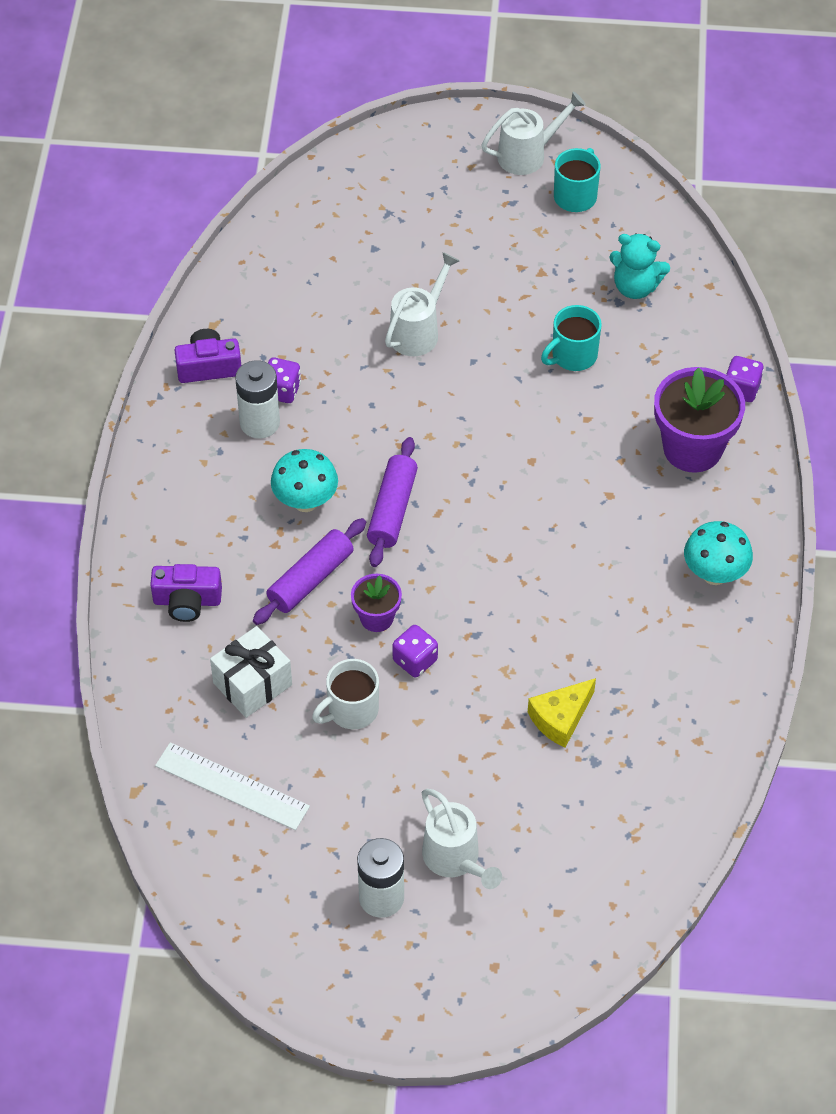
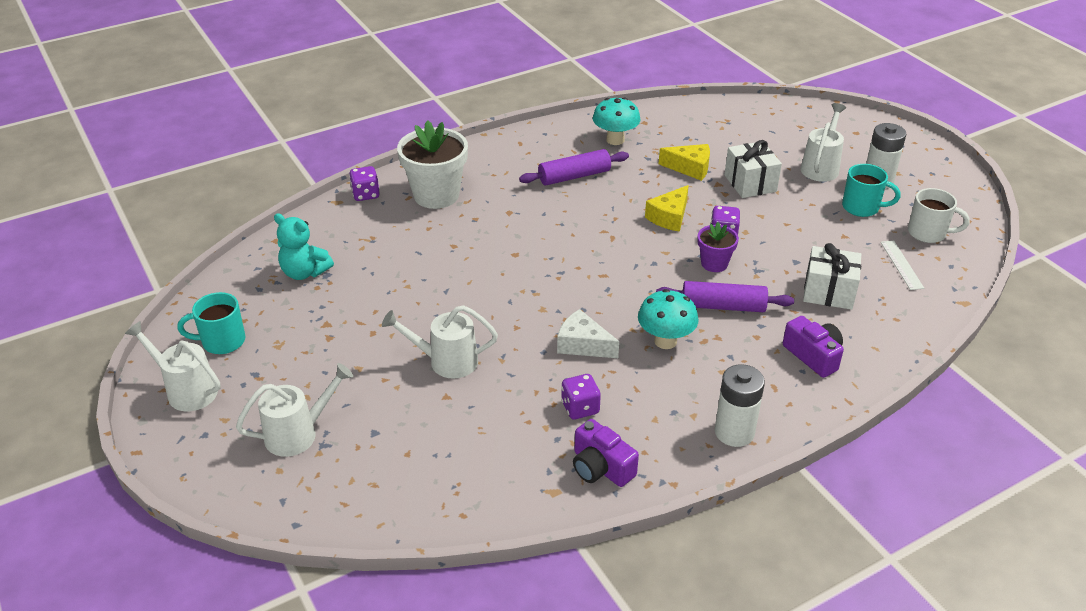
camera: 125 degrees left, 15 degrees down
white ruler [155,742,310,830] -> white ruler [881,241,924,290], size x0.63
white battery [235,360,280,438] -> white battery moved to [715,364,765,447]
white mug [312,659,379,729] -> white mug moved to [908,188,970,243]
purple rolling pin [367,437,418,567] -> purple rolling pin moved to [519,149,629,186]
turquoise mug [541,305,602,371] -> turquoise mug moved to [842,164,901,217]
turquoise teddy bear [609,233,670,299] -> turquoise teddy bear turned 135 degrees clockwise [274,213,334,280]
purple flower pot [654,367,745,473] -> white flower pot [397,120,468,209]
turquoise mushroom [684,521,753,585] -> turquoise mushroom moved to [593,97,640,145]
none -> white watering can [236,363,353,457]
none -> white cheese [557,309,619,358]
none -> yellow cheese [645,185,689,232]
none -> white gift [724,140,782,198]

